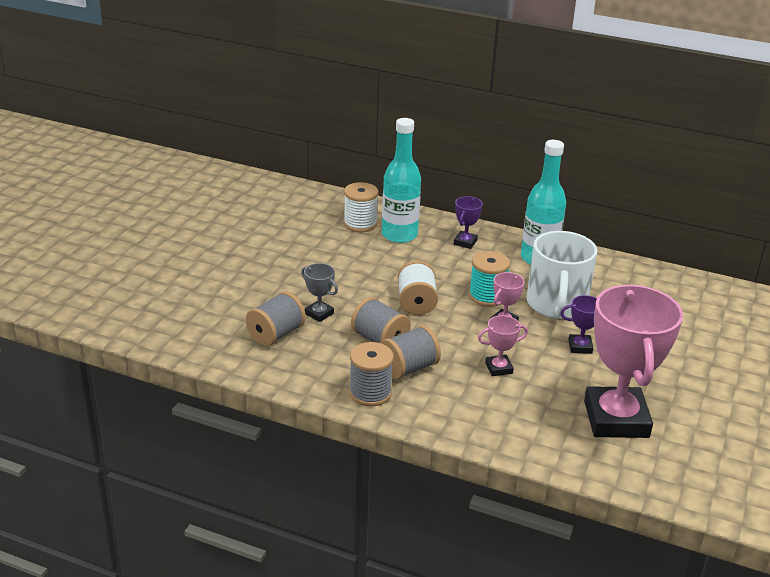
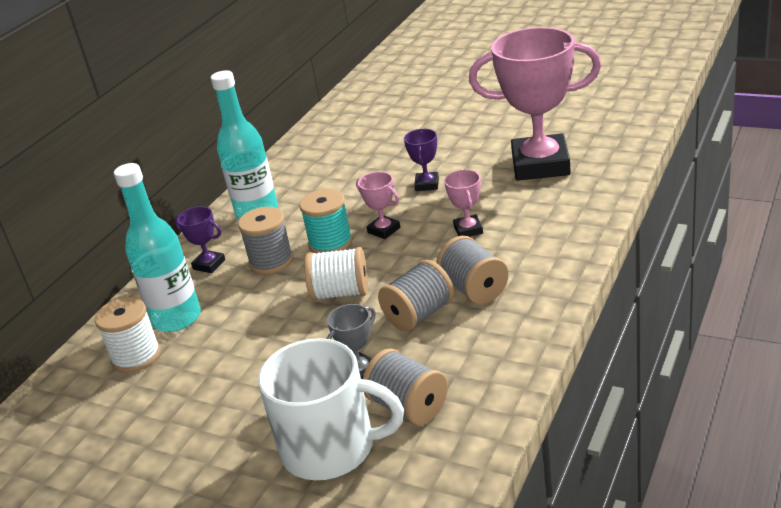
camera: 80 degrees left, 0 degrees up
grey spool [349,342,394,407] -> grey spool moved to [238,207,293,274]
white mug [527,231,597,319] -> white mug moved to [258,338,404,480]

